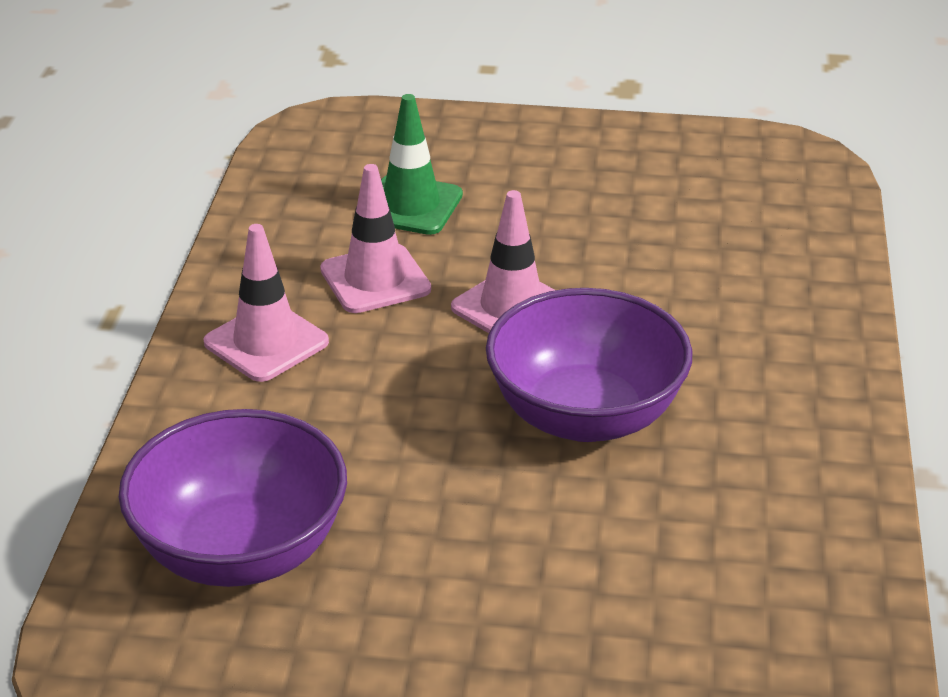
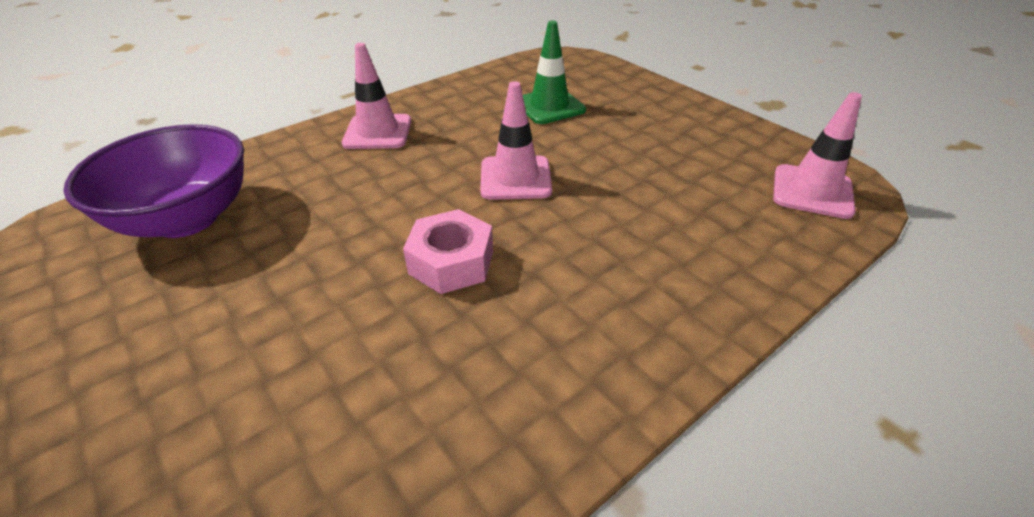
camera: 45 degrees right, 5 degrees up
pink traffic cone [320,164,431,313] -> pink traffic cone moved to [773,92,862,219]
purple bowl [486,288,692,442] -> pink nut [403,209,493,294]

